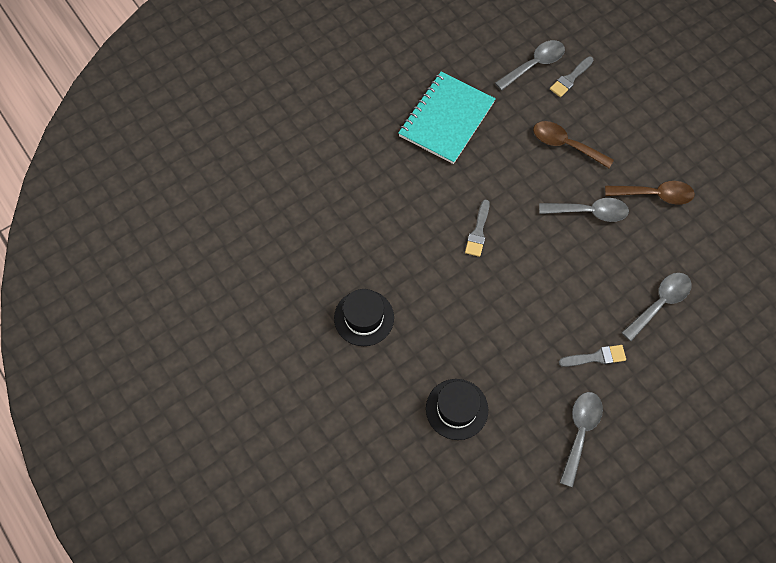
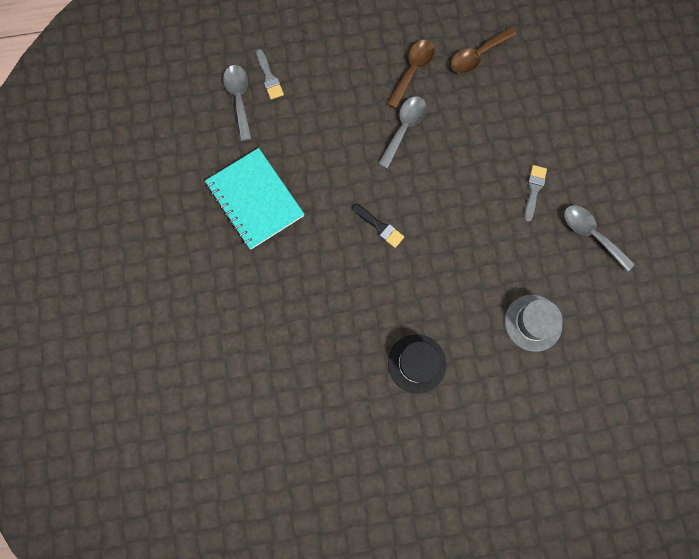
camera: 65 degrees left, 10 degrees up
black hat [426,379,488,440] -> grey hat [505,295,563,352]
grey brush [465,200,490,257] -> black brush [353,204,404,248]
brown spoon [533,121,614,168] -> brown spoon moved to [450,27,517,73]
grey spoon [622,273,692,341] -> none

